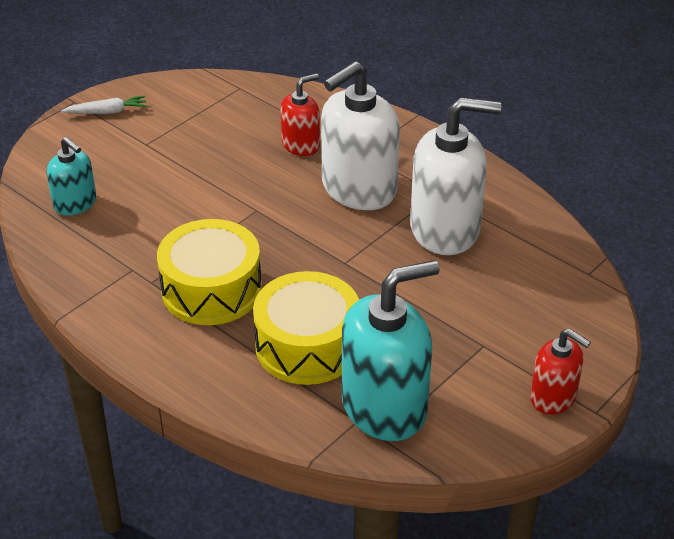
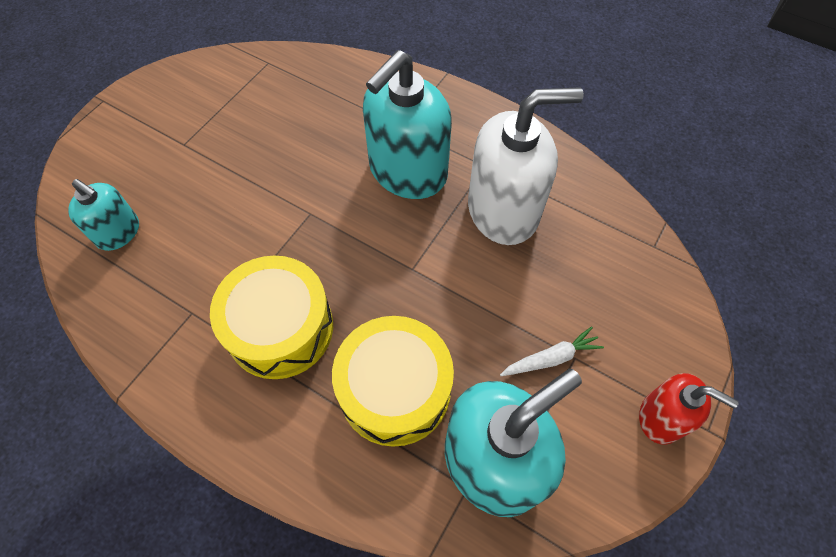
camera: 10 degrees left, 20 degrees up
white carrot [61,96,147,114] -> white carrot moved to [500,327,604,376]
red soap dispenser [281,73,320,156] -> none
white soap dispenser [321,61,400,210] -> turquoise soap dispenser [363,50,452,199]

